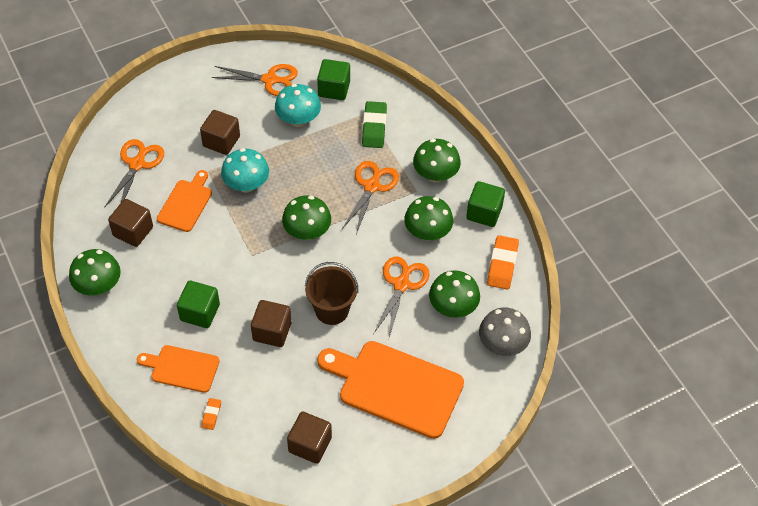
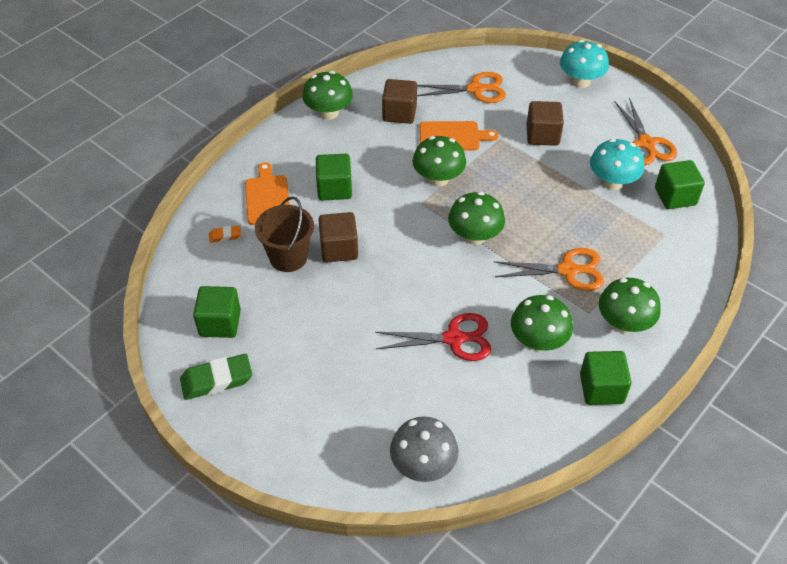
camera: 70 degrees right, 5 degrees down
turquoise mushroom [221,148,269,193] -> turquoise mushroom moved to [560,40,609,88]
brown cube [287,411,332,464] -> green cube [193,286,241,338]
brown bucket [305,262,358,325] -> brown bucket moved to [255,197,314,272]
orange cutting board [317,341,464,439] -> none
green eraser [362,101,387,148] -> green eraser moved to [180,354,252,400]
orange scissors [373,256,430,337] -> red scissors [375,313,491,361]
green mushroom [429,270,480,318] -> green mushroom moved to [413,136,466,187]
orange eraser [487,235,519,289] -> none

